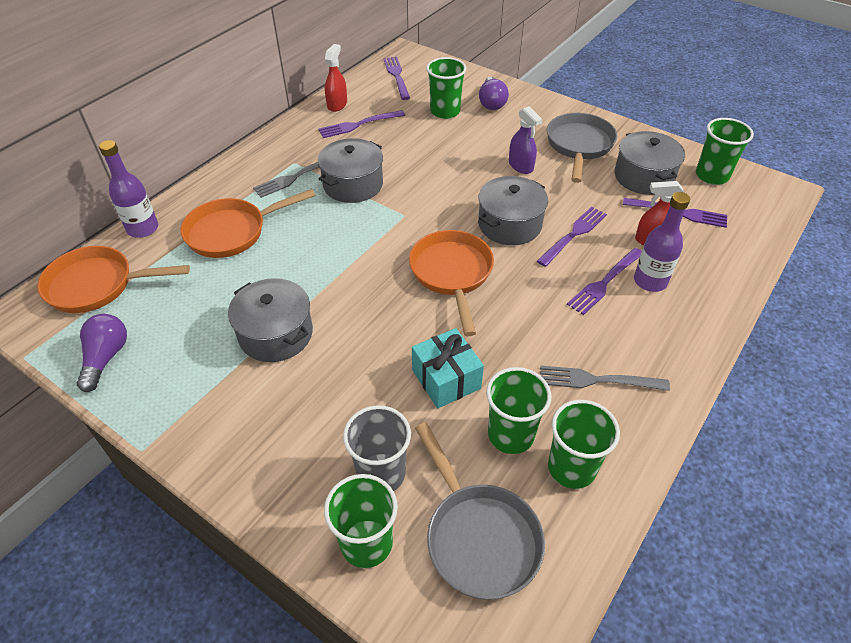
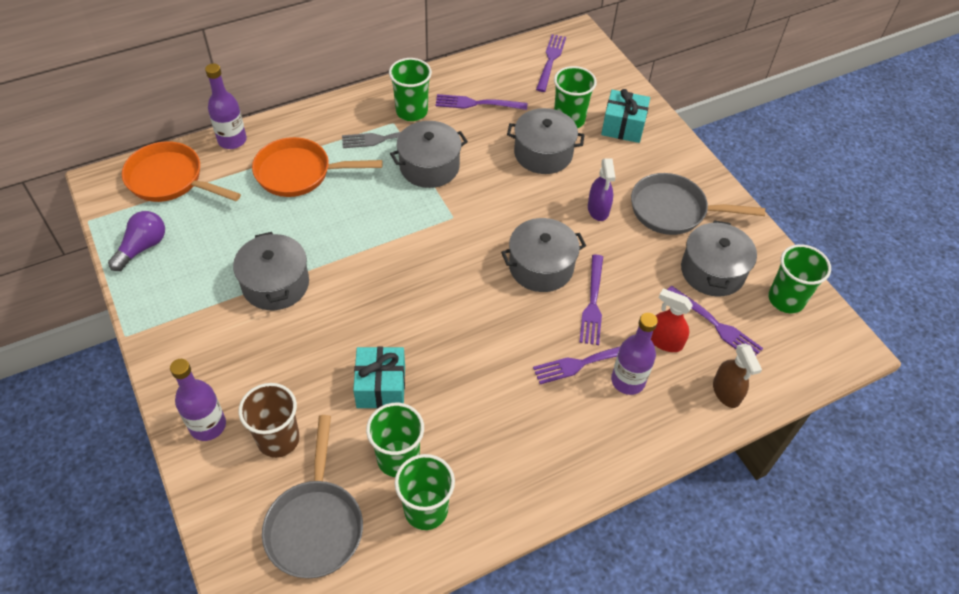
camera: 25 degrees right, 5 degrees up
green cup [324,474,398,568] -> green cup moved to [389,58,432,121]
red spray bottle [325,44,347,112] -> none
grey cup [343,405,411,491] -> brown cup [239,383,300,458]
orange pan [409,230,494,336] -> none
purple light bulb [479,77,509,110] -> turquoise gift [601,89,650,143]
purple fork [537,207,607,267] -> purple fork turned 120 degrees clockwise [579,255,603,345]
grey fork [540,366,670,391] -> none
grey pan [547,113,617,183] -> grey pan turned 120 degrees counterclockwise [631,173,765,235]
none -> purple bottle [170,359,226,441]
none -> grey pot [507,108,585,174]
none -> brown spray bottle [713,343,762,408]

